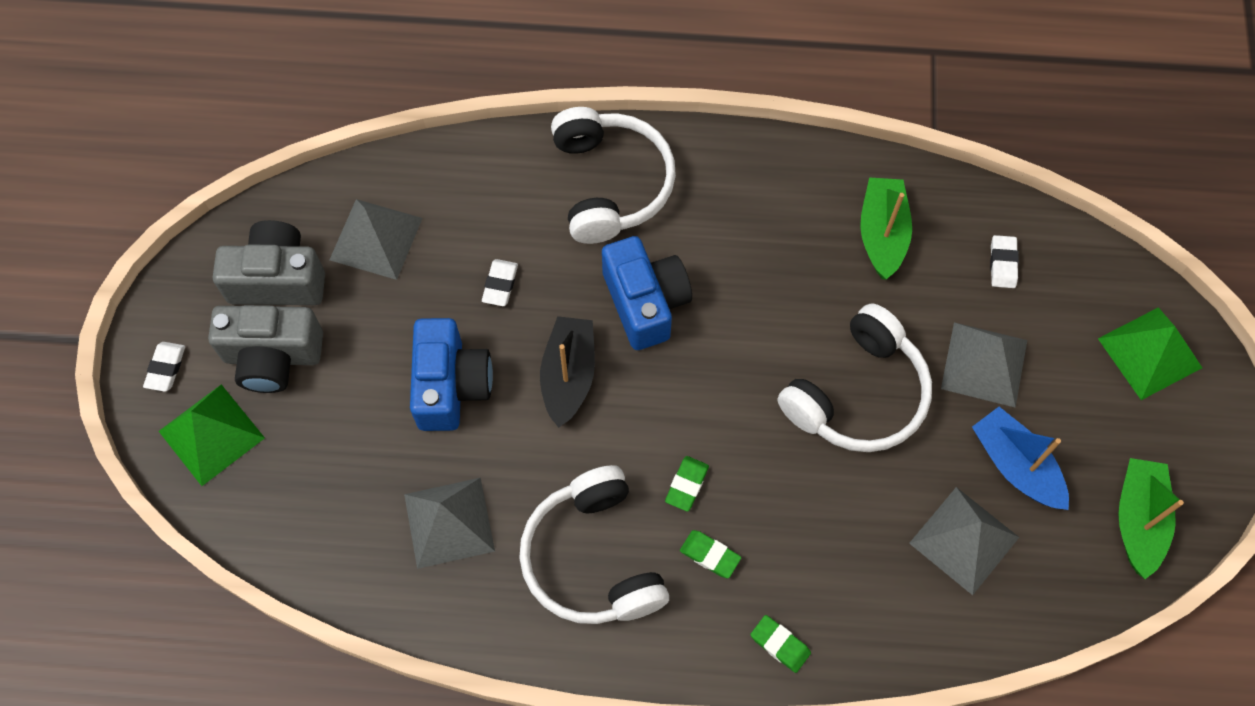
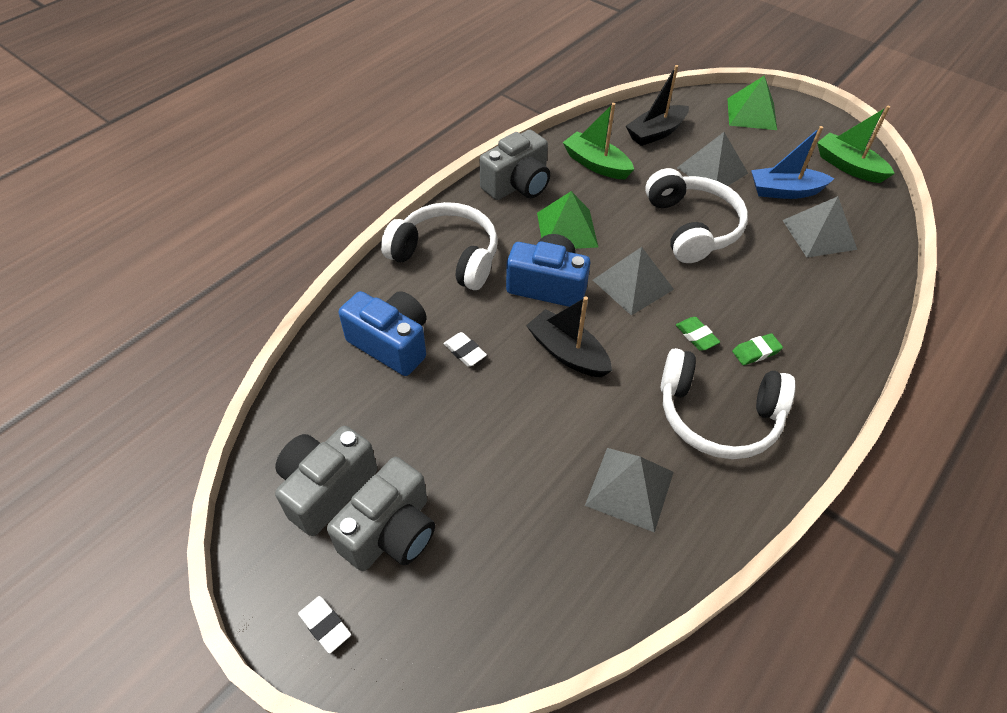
camera: 55 degrees left, 15 degrees down
green pyramid [159,384,265,486] -> green pyramid moved to [537,191,598,249]
grey pyramid [330,199,422,280] -> grey pyramid moved to [593,247,674,316]
blue camera [410,318,493,431] -> blue camera moved to [339,291,427,376]
green eraser [750,615,811,673] -> none
white eraser [990,235,1019,288] -> black boat [626,65,689,146]
none -> grey camera [480,130,550,200]

